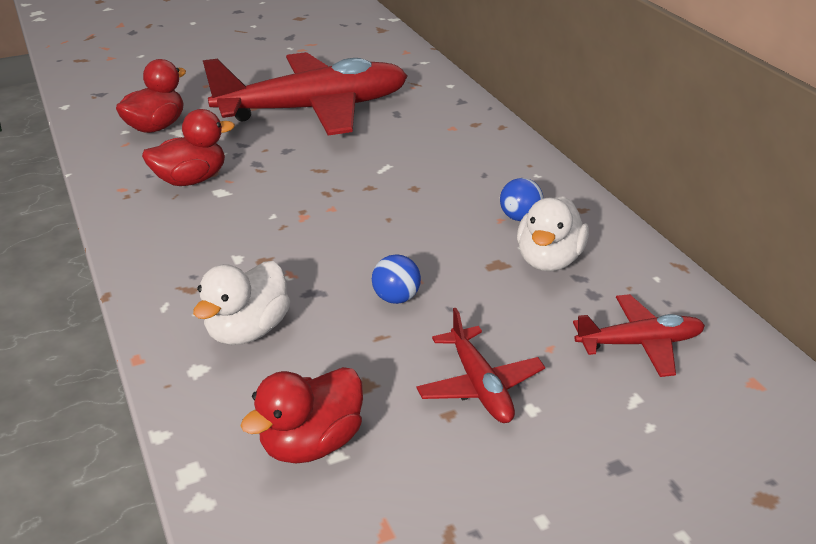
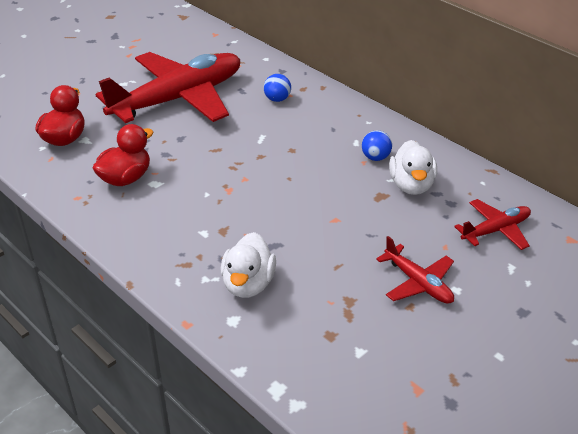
camera: 20 degrees left, 5 degrees up
red duck [240,367,363,463] -> none
blue ball [372,254,421,304] -> blue ball moved to [264,74,291,102]

